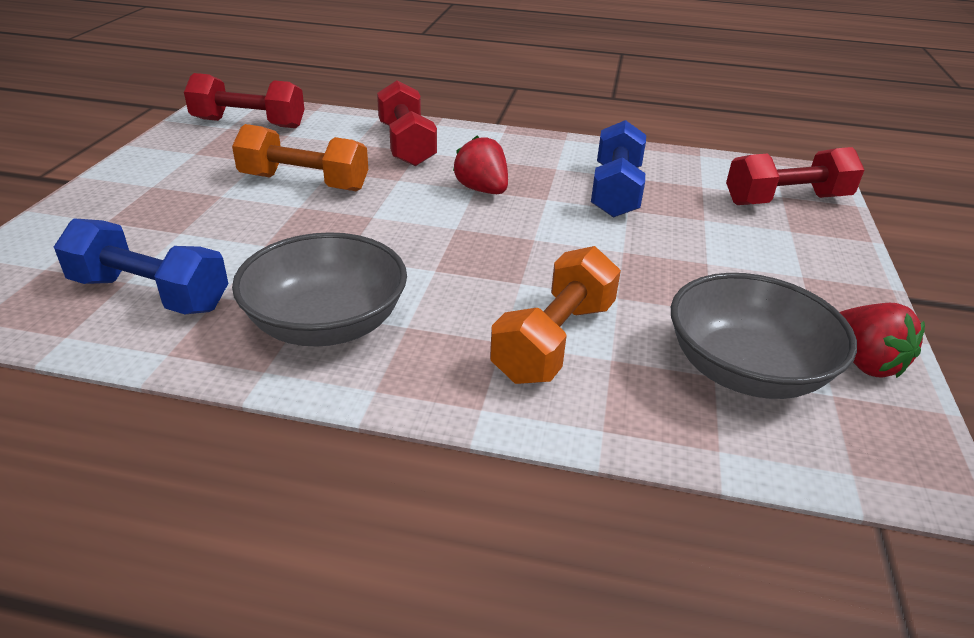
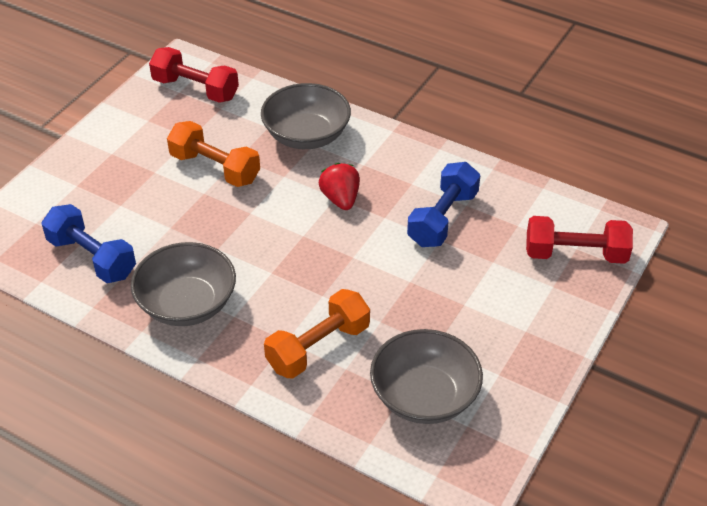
camera: 20 degrees right, 10 degrees up
red dumbbell [377,80,437,166] -> grey bowl [261,83,351,149]
red strawberry [840,303,925,378] -> none

